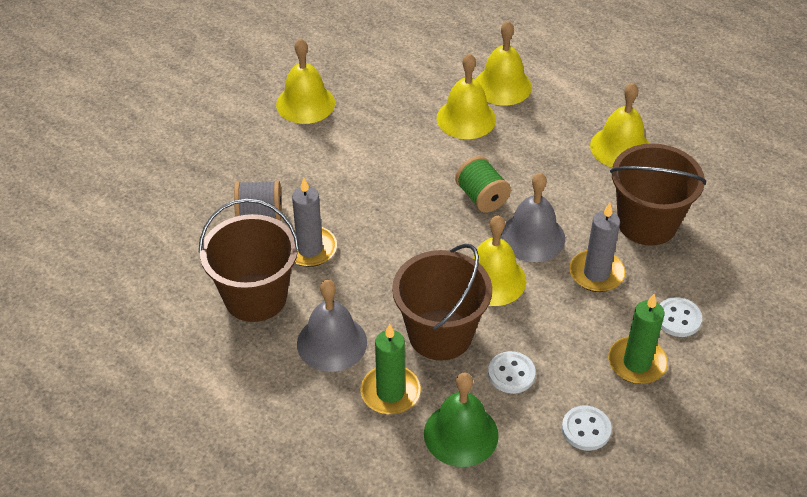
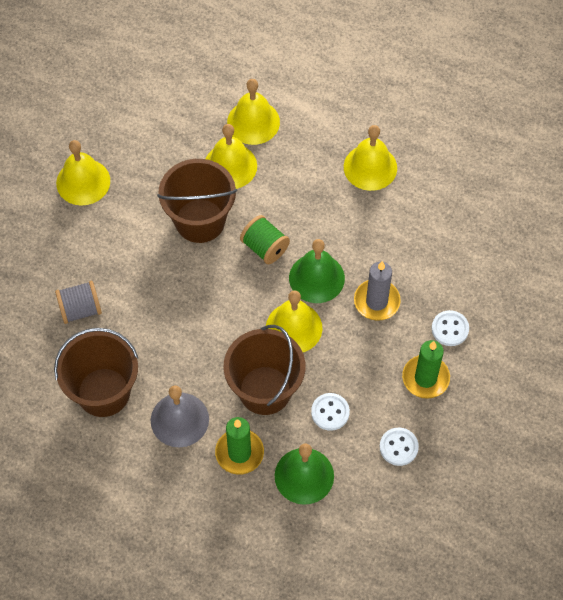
camera: 15 degrees left, 15 degrees up
grey candle [292,178,337,267] -> none
grey bell [500,172,565,262] -> green bell [289,239,345,303]
brown bucket [610,143,706,246] -> brown bucket moved to [157,159,237,243]

